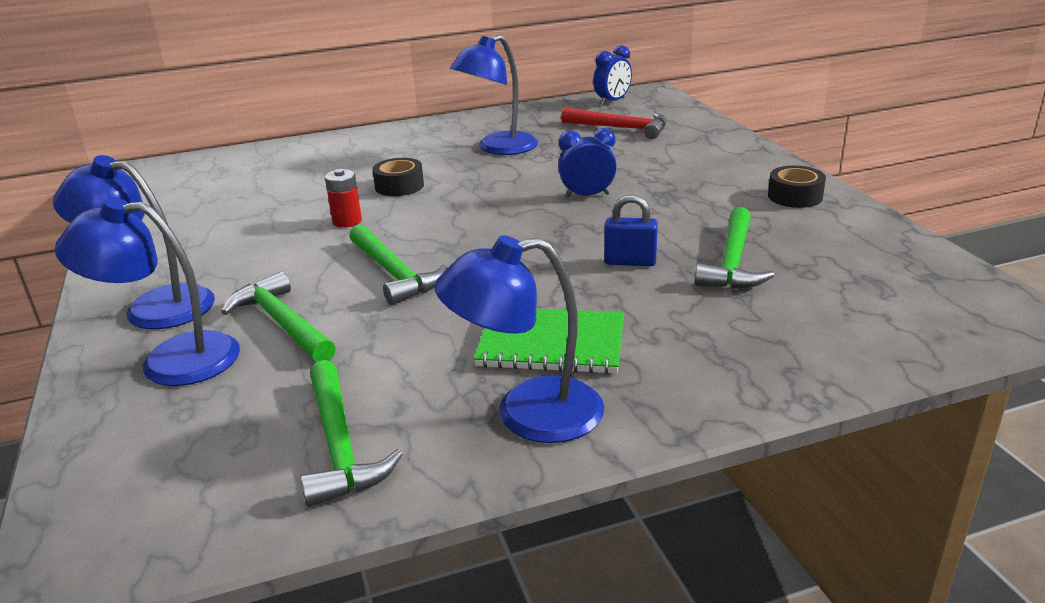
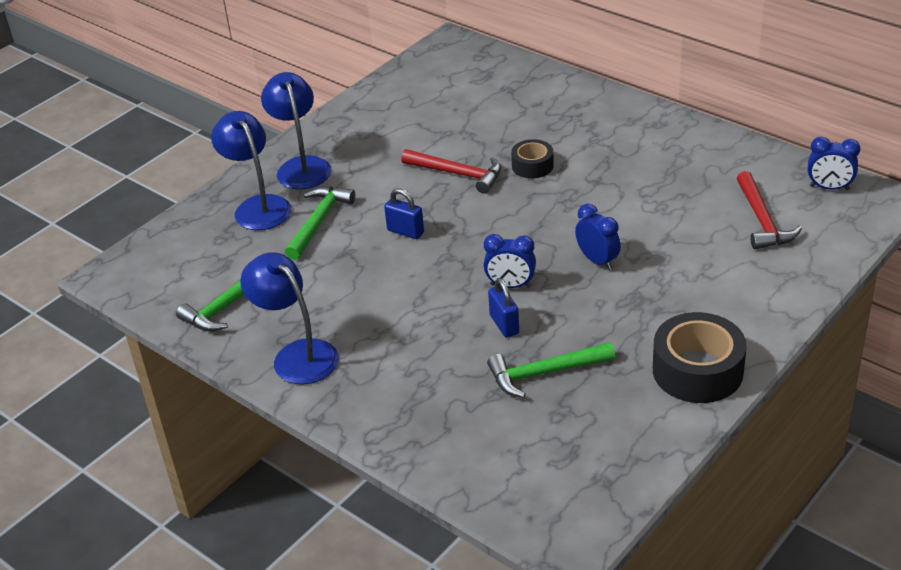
camera: 60 degrees right, 10 degrees up
red battery [325,169,362,228] -> red hammer [401,149,501,194]
green hammer [350,225,448,305] -> blue padlock [384,188,424,239]
blue lamp [450,35,538,155] -> none
green notebook [474,309,624,374] -> none
black tape [768,166,826,208] -> black tape [653,312,747,403], size x1.78
none -> blue clock [484,234,536,288]

